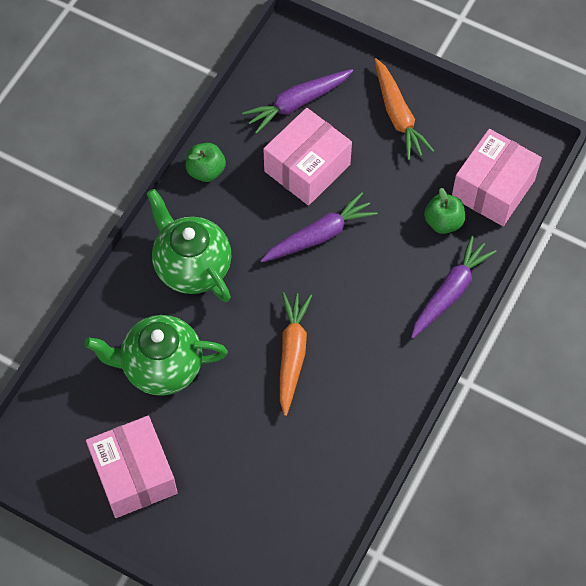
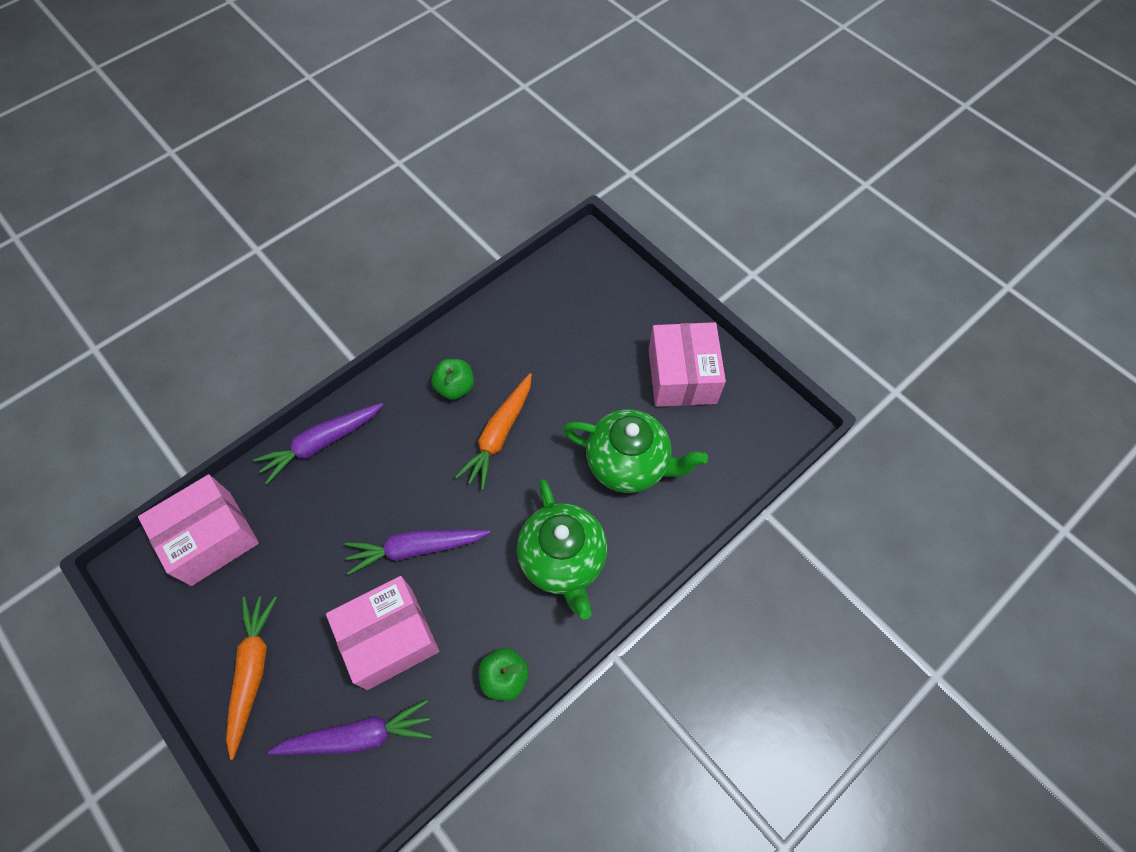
camera: 160 degrees left, 0 degrees up
green apple [424,188,465,234] -> green apple moved to [431,359,474,400]

